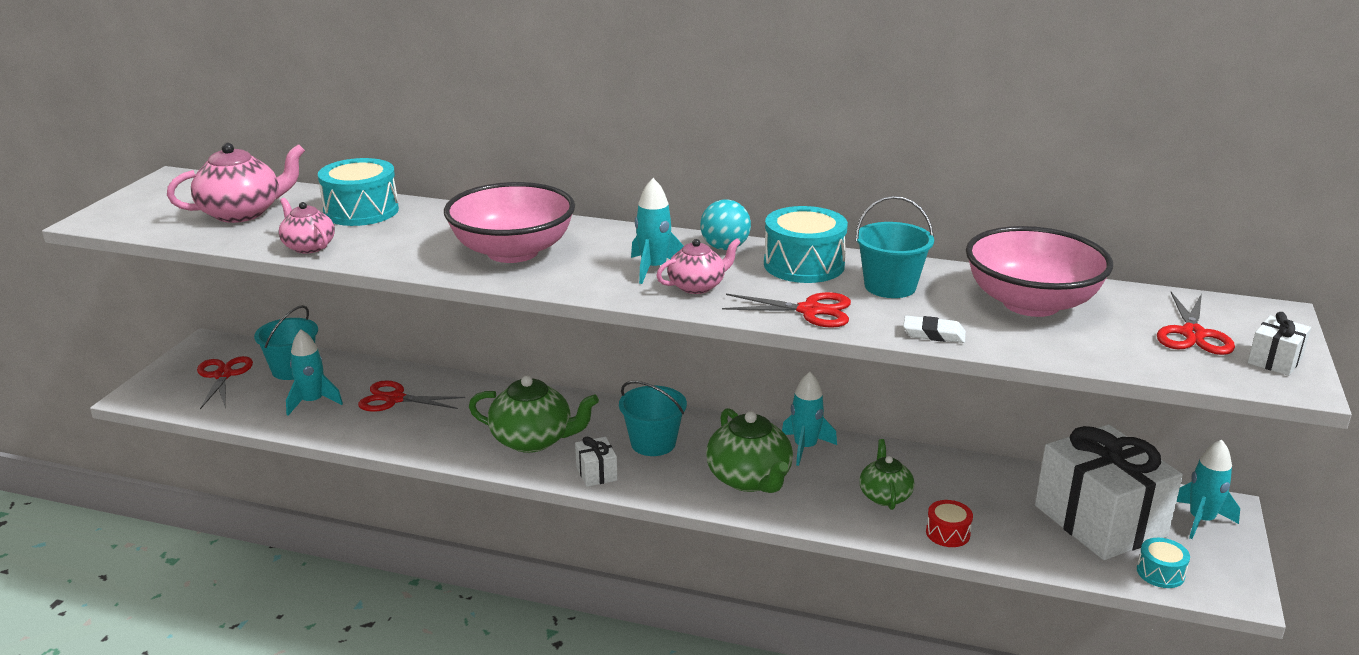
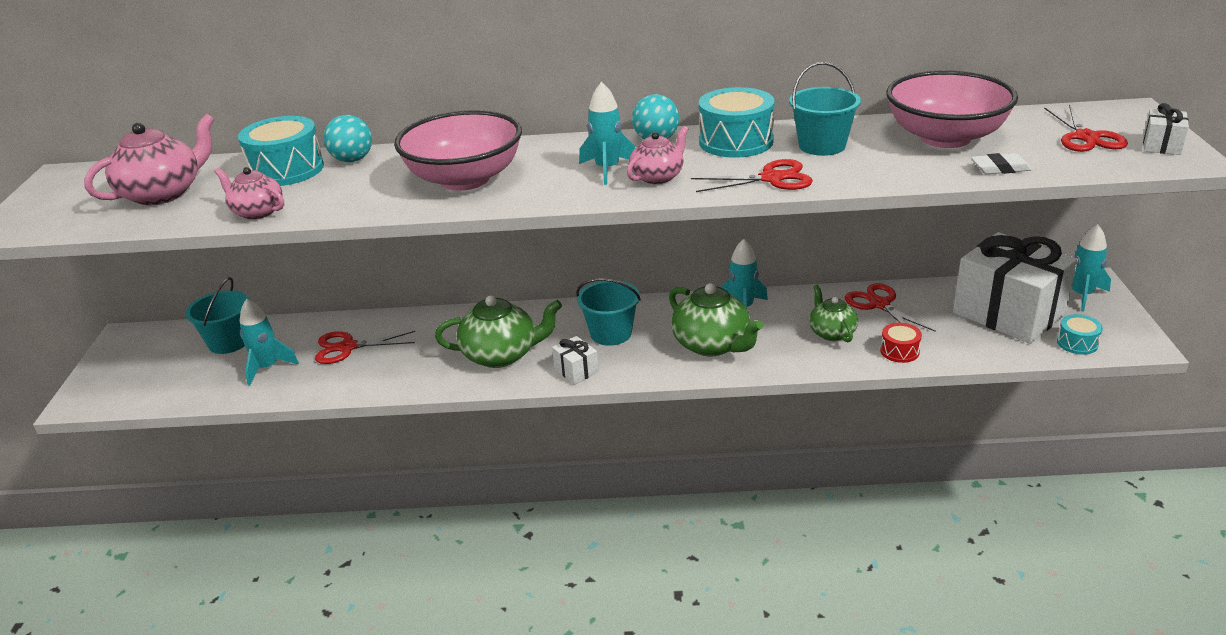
camera: 15 degrees left, 5 degrees up
red scissors [197,356,253,409] -> red scissors moved to [845,283,936,332]
white eraser [903,316,966,343] -> white eraser moved to [971,153,1032,174]
none -> turquoise ball [324,115,372,162]

